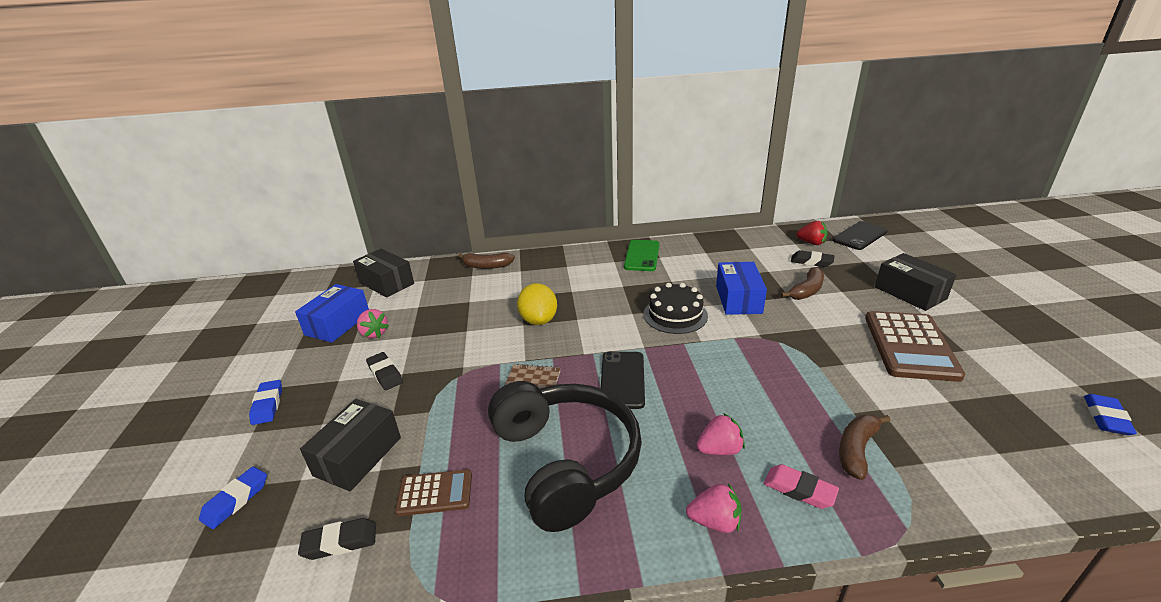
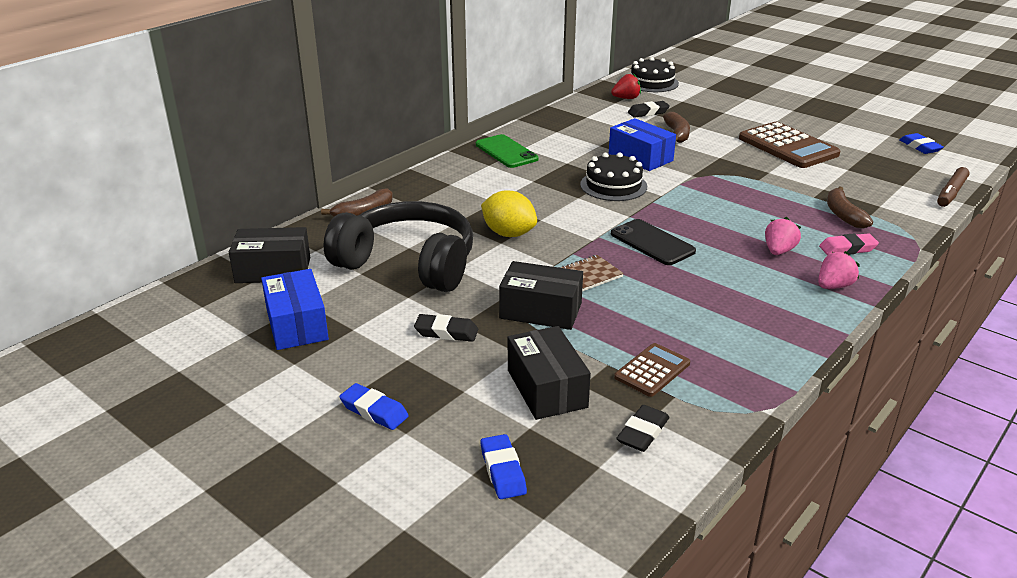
camera: 45 degrees left, 0 degrees up
pink strawberry [357,309,389,338] -> none
black headphones [488,381,642,532] -> black headphones moved to [323,201,473,292]
black phone [832,221,888,250] -> black cake [631,57,679,92]
black box [875,253,956,311] -> black box moved to [499,261,583,330]
none -> brown marker [937,167,970,207]

